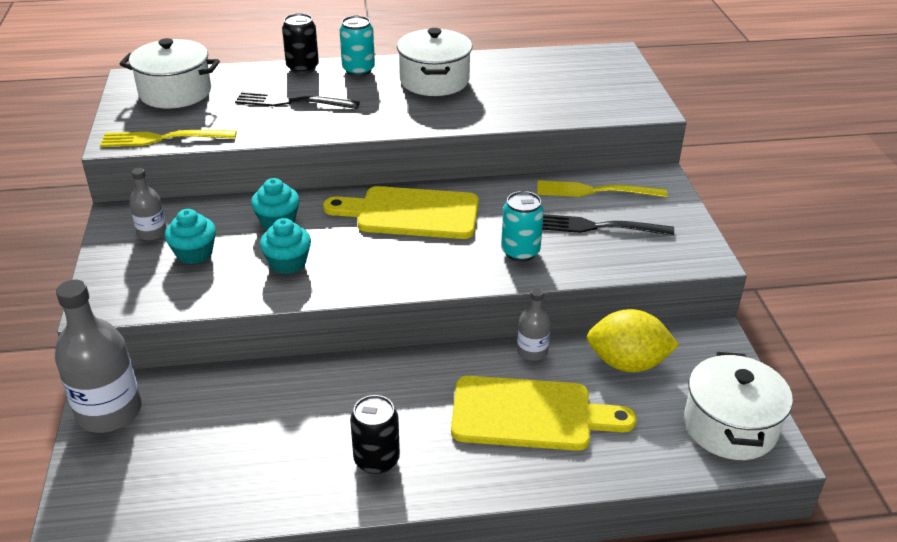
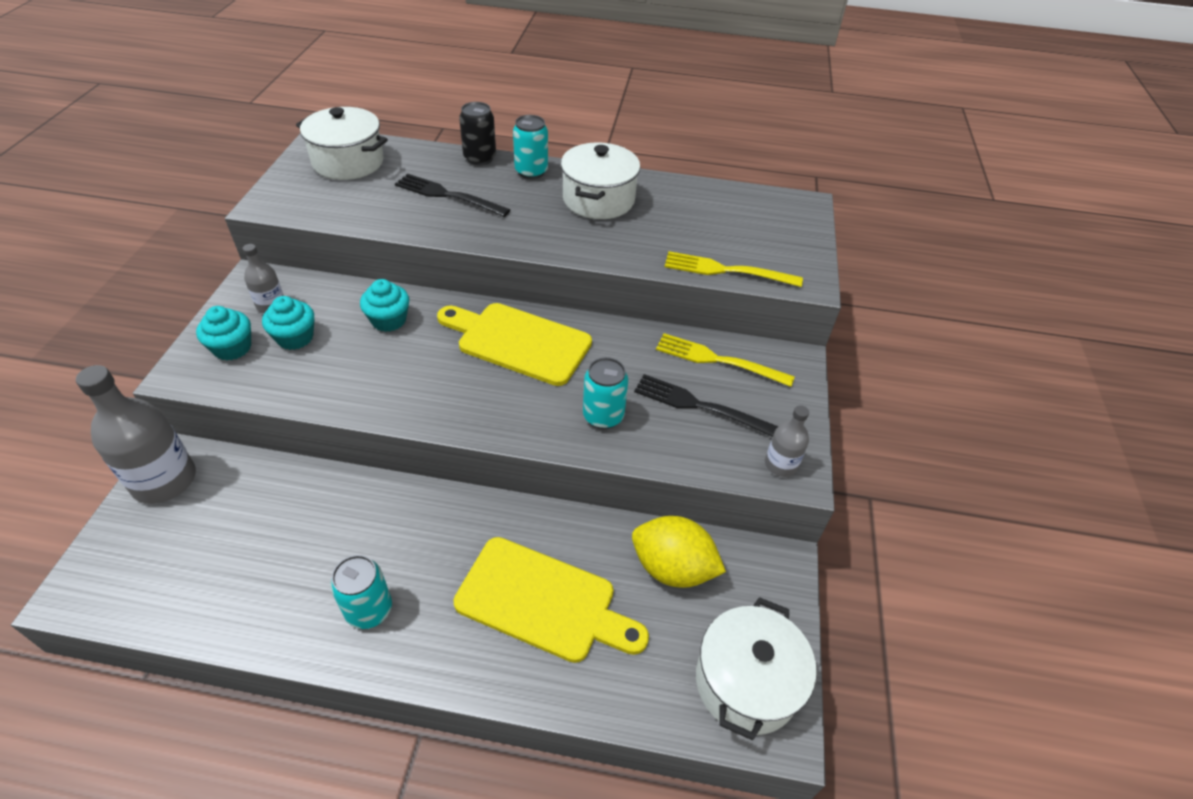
camera: 15 degrees right, 10 degrees up
yellow fork [100,130,236,147] -> yellow fork moved to [664,251,803,287]
turquoise cupcake [260,218,311,274] -> turquoise cupcake moved to [196,306,251,361]
black can [350,395,400,474] -> turquoise can [330,555,392,629]
grey bottle [517,288,551,361] -> grey bottle moved to [765,405,809,477]

